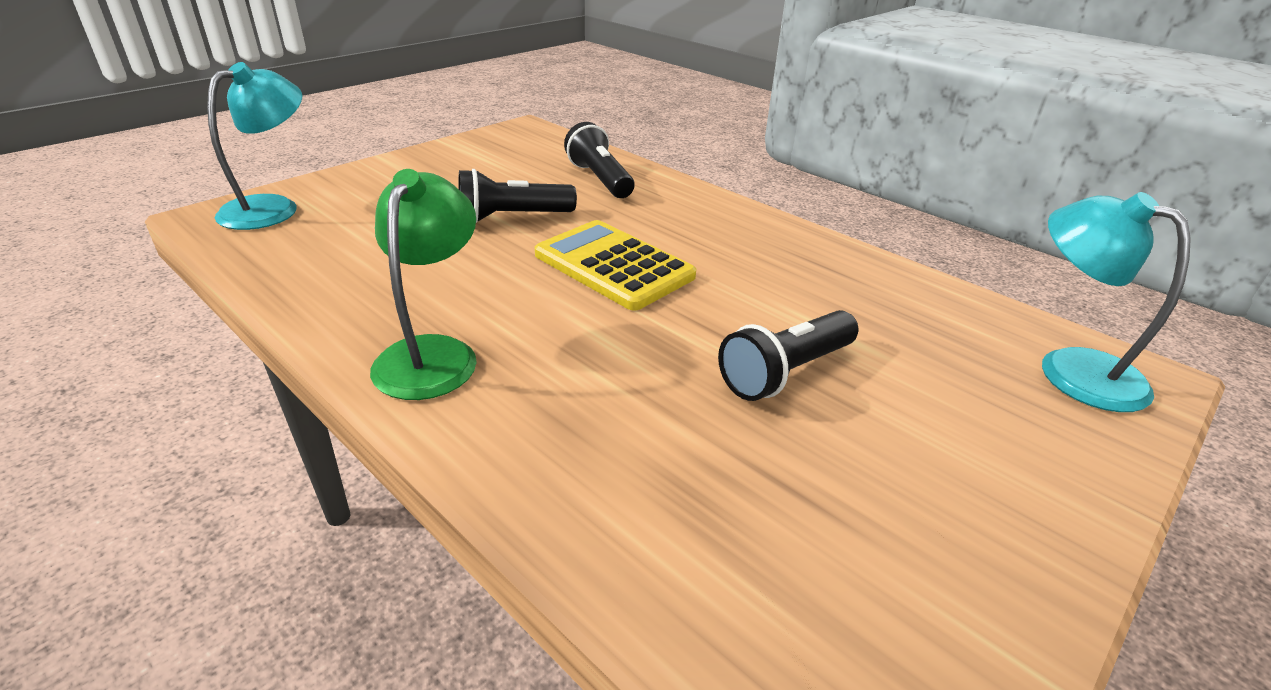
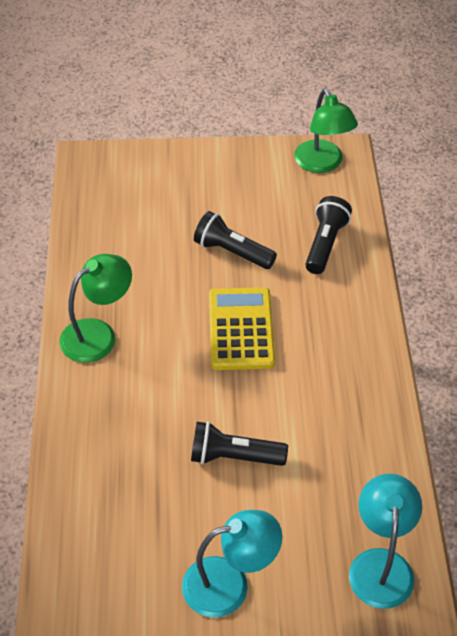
camera: 45 degrees right, 15 degrees up
turquoise lamp [207,62,302,230] -> turquoise lamp moved to [182,510,282,617]
none -> green lamp [294,88,358,173]

